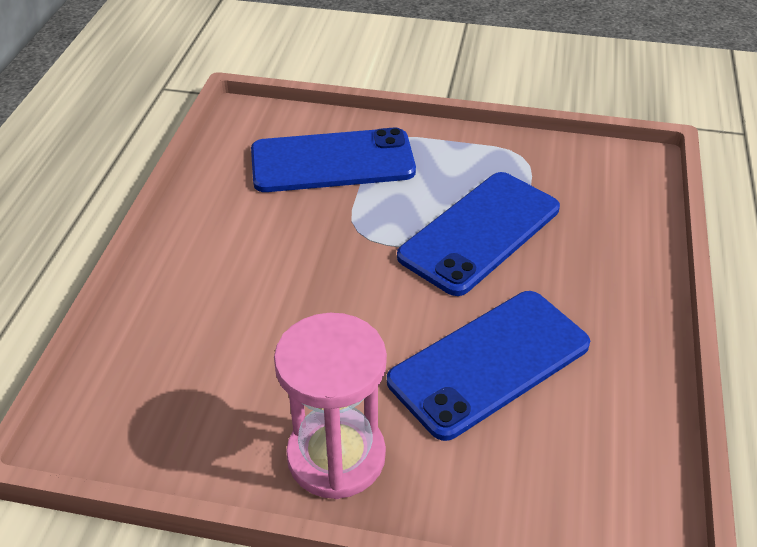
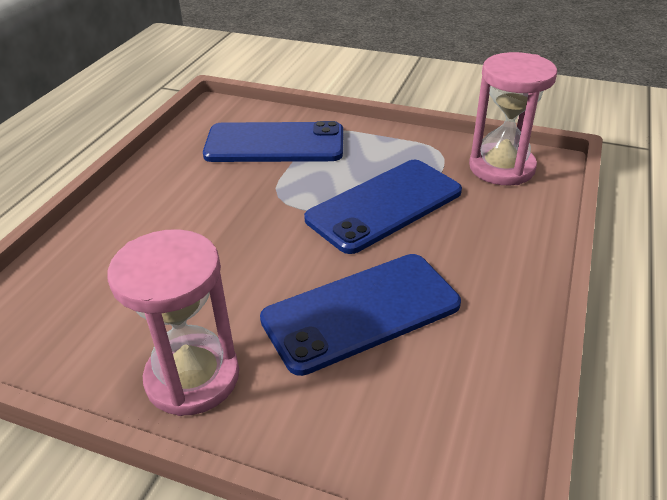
camera: 10 degrees right, 5 degrees down
none -> pink hourglass [469,52,557,185]

